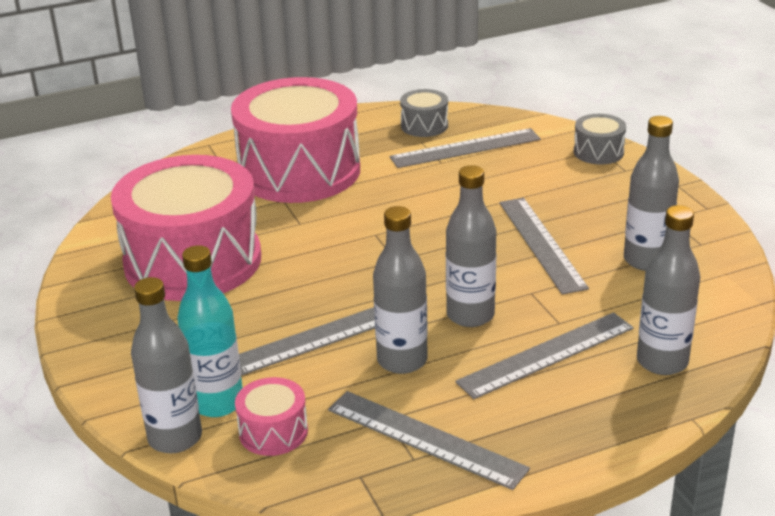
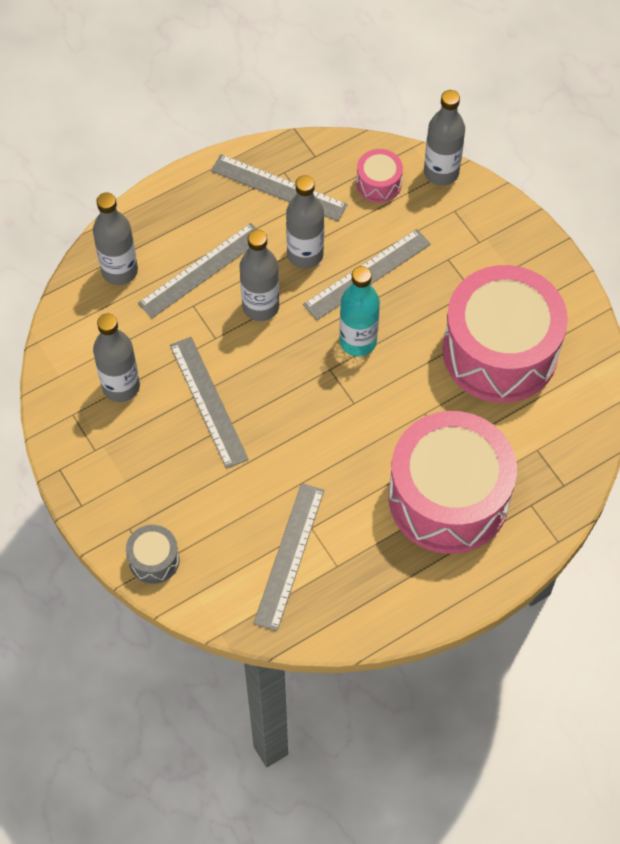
camera: 170 degrees right, 30 degrees up
turquoise bottle [177,245,243,417] -> turquoise bottle moved to [340,266,380,357]
grey ruler [390,128,541,168] -> grey ruler turned 45 degrees counterclockwise [253,483,324,631]
grey drum [400,89,448,137] -> none

